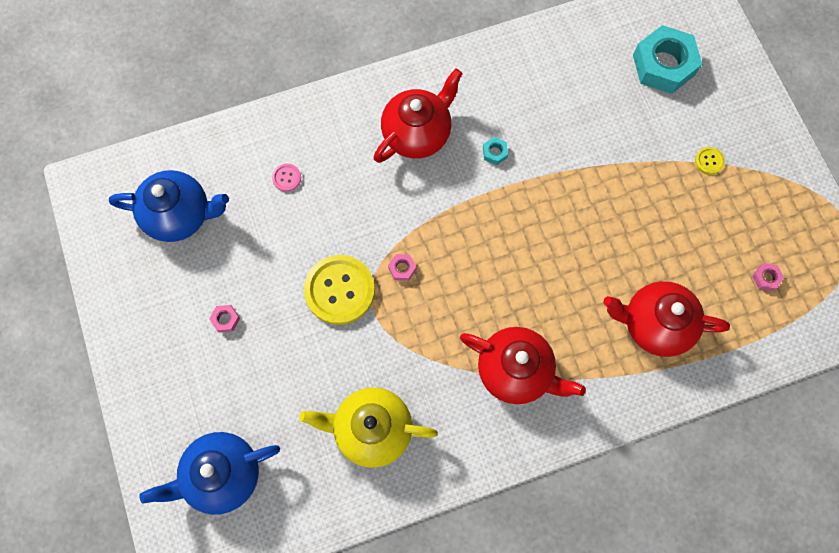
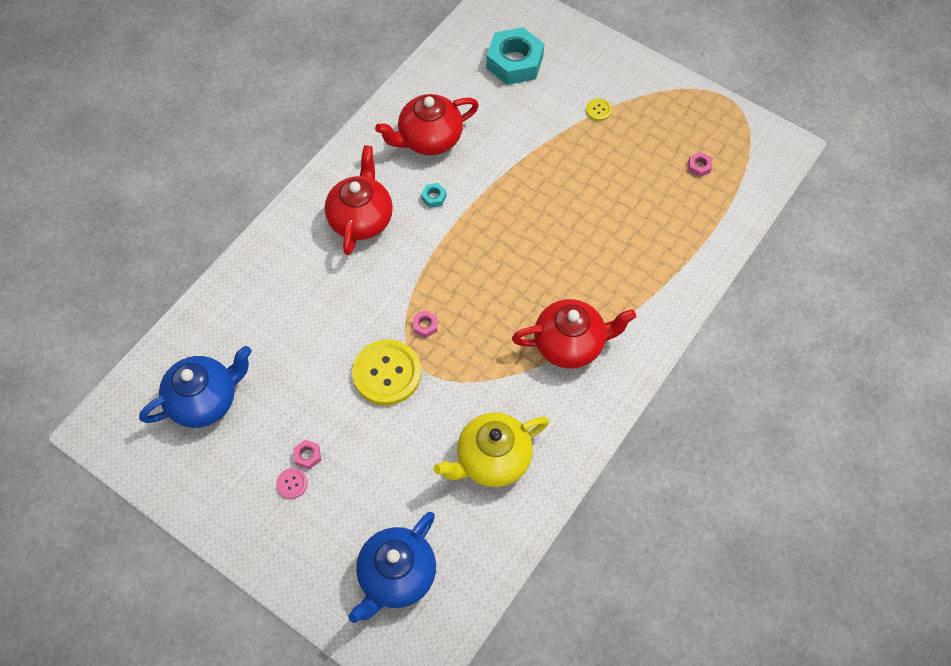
camera: 35 degrees left, 10 degrees down
pink button [272,164,301,192] -> pink button moved to [276,468,308,499]
red teapot [604,281,730,357] -> red teapot moved to [375,94,479,155]

